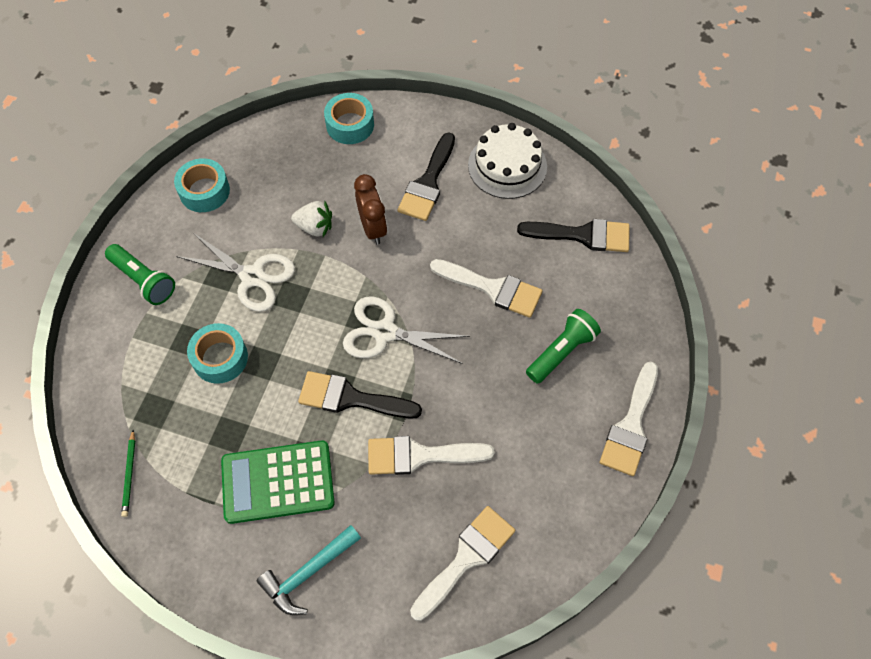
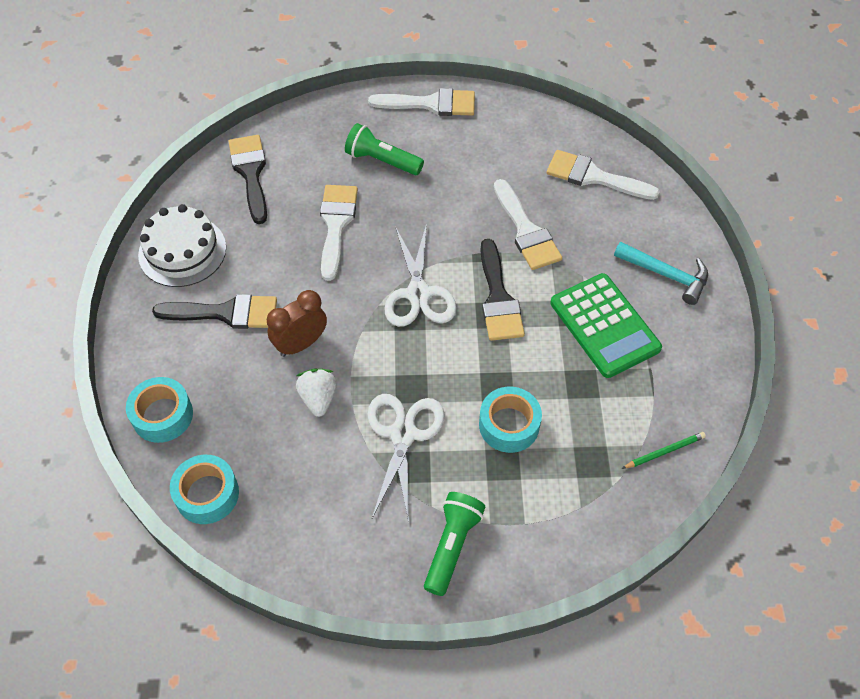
camera: 110 degrees left, 5 degrees down
turquoise tape [174,158,230,212] -> turquoise tape moved to [170,455,239,524]

